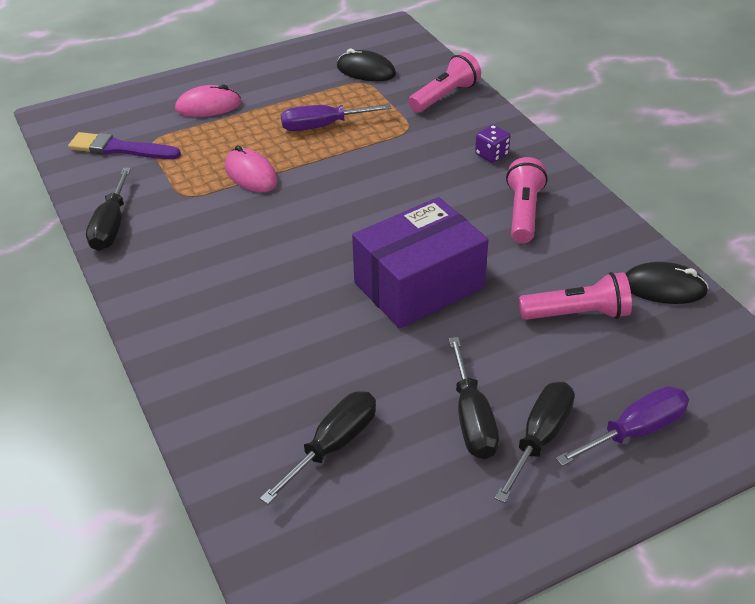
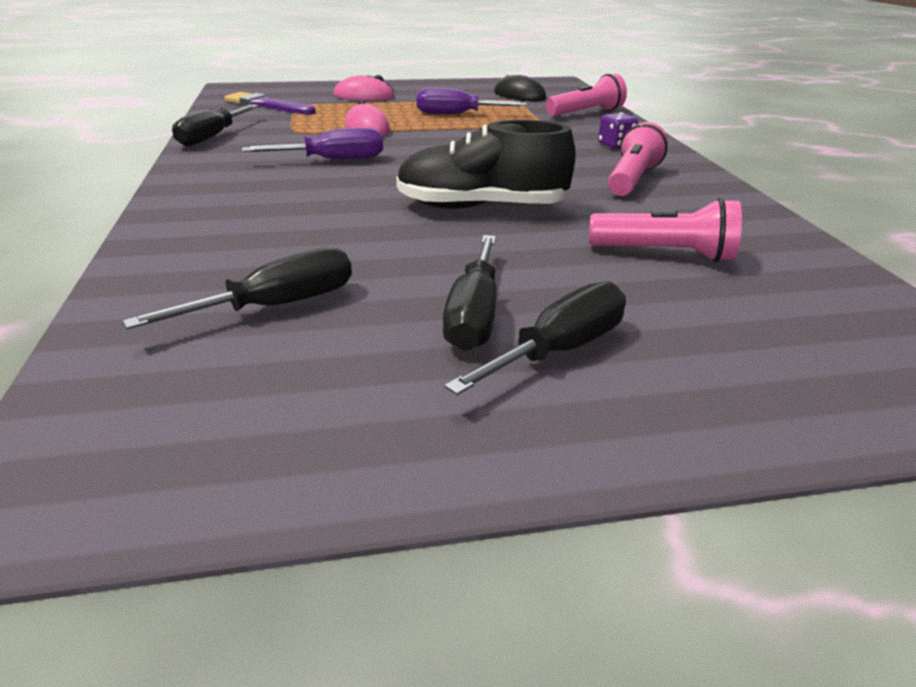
camera: 15 degrees right, 10 degrees down
purple box [352,197,488,329] -> black shoe [396,120,576,209]
purple screwdriver [555,386,689,466] -> purple screwdriver moved to [242,127,383,160]
black mouse [625,262,709,304] -> none

